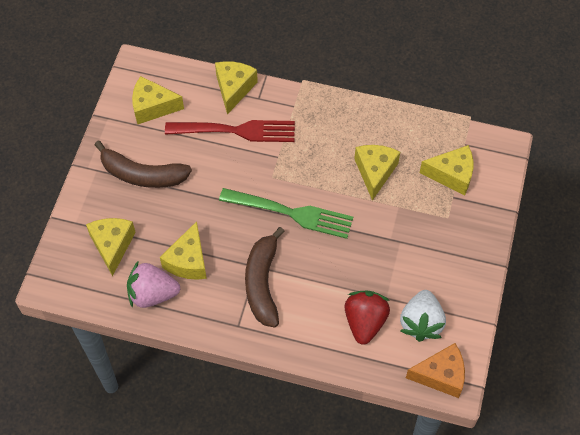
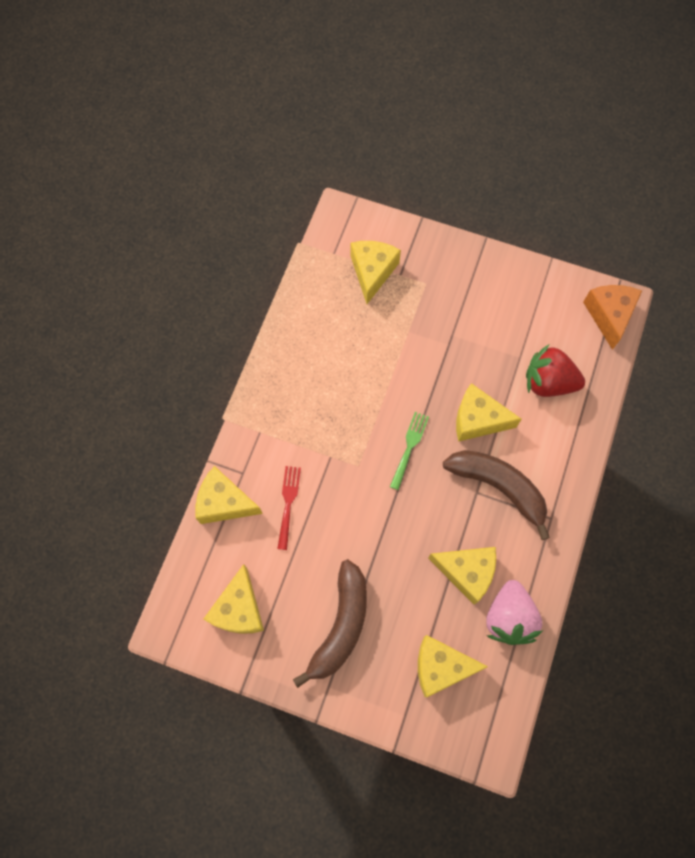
camera: 85 degrees left, 10 degrees up
red fork [165,120,295,142] -> red fork [277,466,301,550], size x0.52
green fork [219,188,353,239] -> green fork [390,412,429,490], size x0.52
brown banana [245,227,285,328] -> brown banana turned 150 degrees counterclockwise [443,450,550,540]
yellow cheese [354,145,400,201] -> yellow cheese moved to [456,383,522,442]
white strawberry [400,290,446,342] -> none

